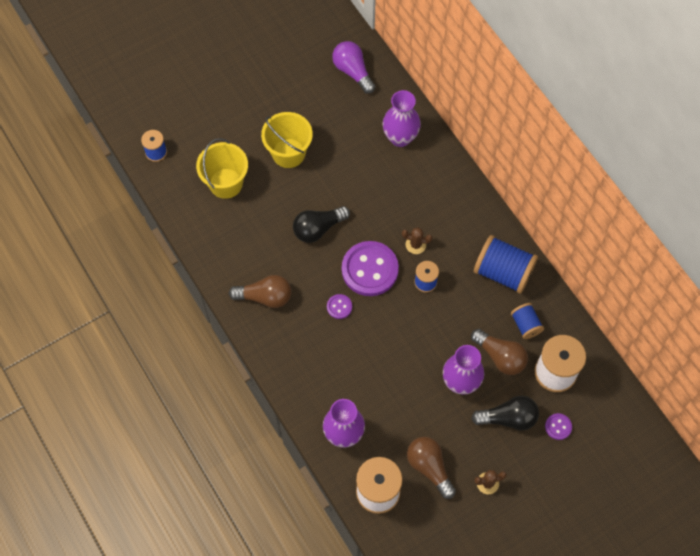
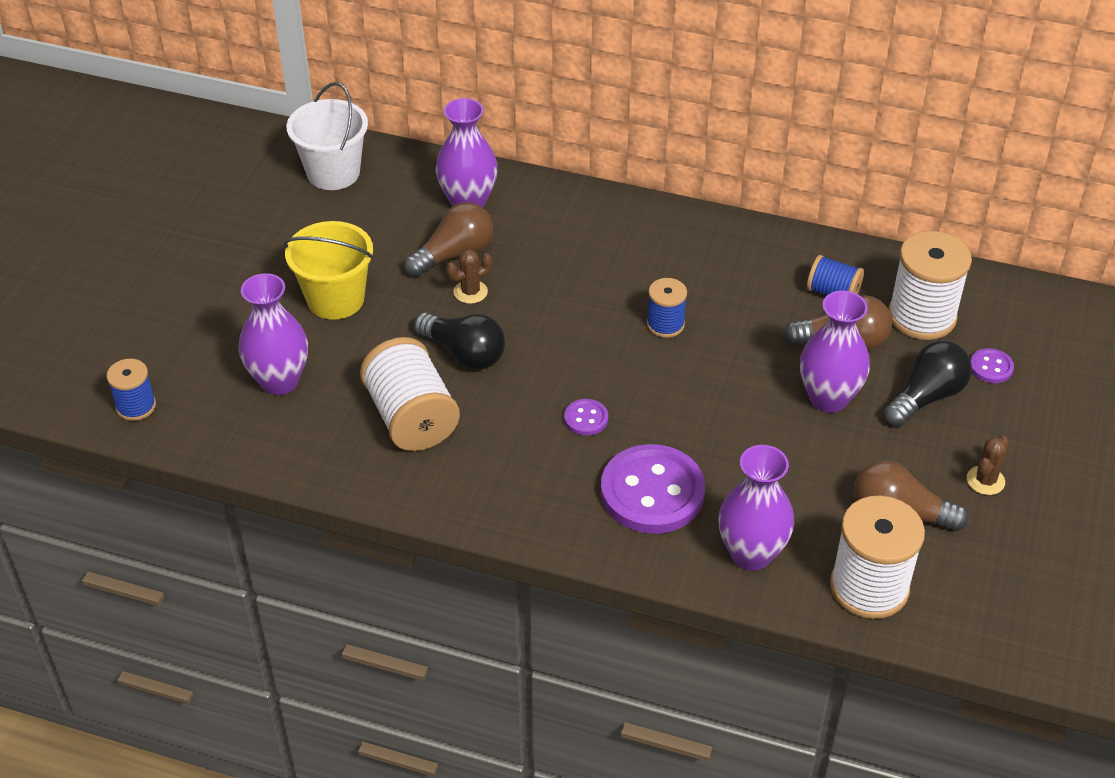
camera: 40 degrees left, 20 degrees down
yellow bucket [196,138,248,199] -> purple vase [239,273,308,395]
brown light bulb [229,275,292,308] -> brown light bulb moved to [404,202,493,277]
black light bulb [293,206,350,243] -> black light bulb turned 75 degrees counterclockwise [414,312,505,370]
purple light bulb [332,41,375,94] -> white bucket [287,82,368,190]
purple button [342,241,399,296] -> purple button moved to [601,444,705,534]
brown cactus [402,227,432,254] -> brown cactus moved to [446,249,492,304]
blue spool [474,235,538,294] -> none
none -> white spool [360,337,460,451]

